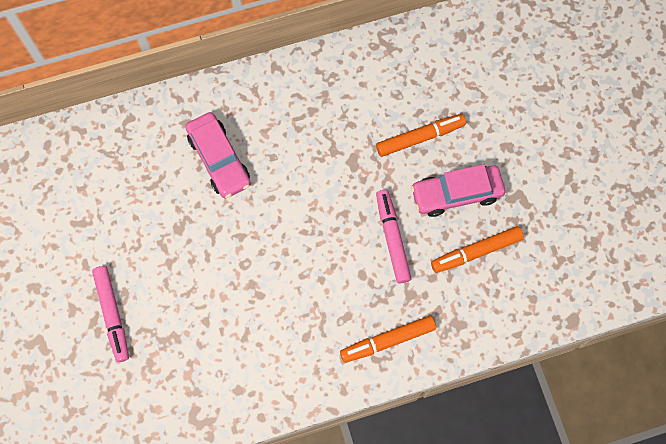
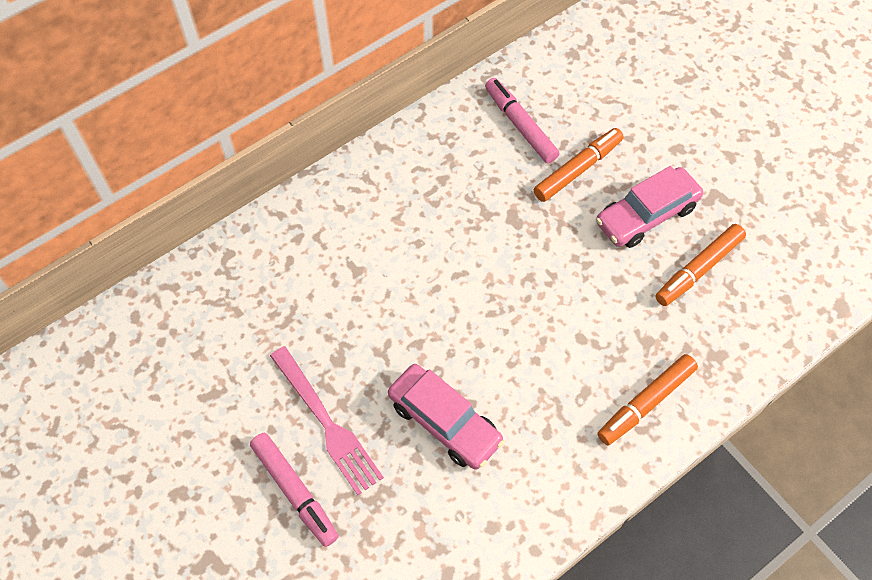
camera: 20 degrees left, 10 degrees down
pink car [185,112,251,198] -> pink car moved to [388,364,504,470]
pink marker [376,190,412,283] -> pink marker moved to [485,78,560,163]
none -> pink fork [270,346,384,495]

